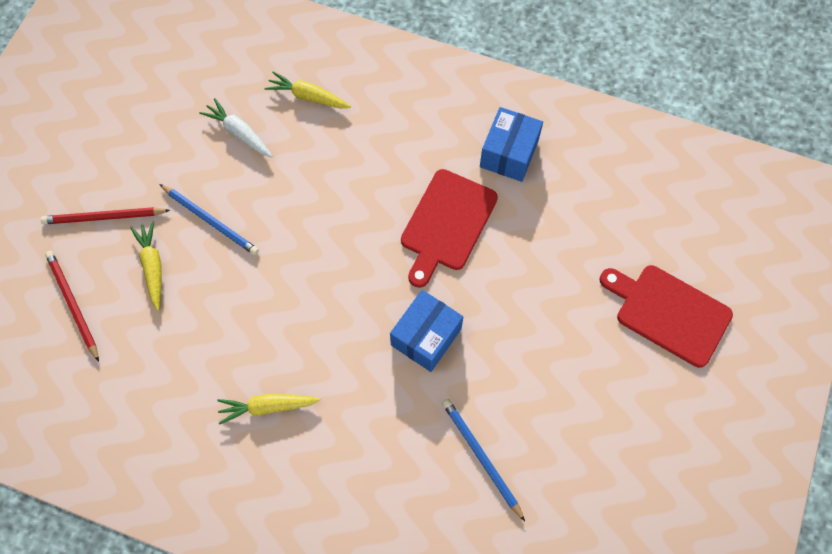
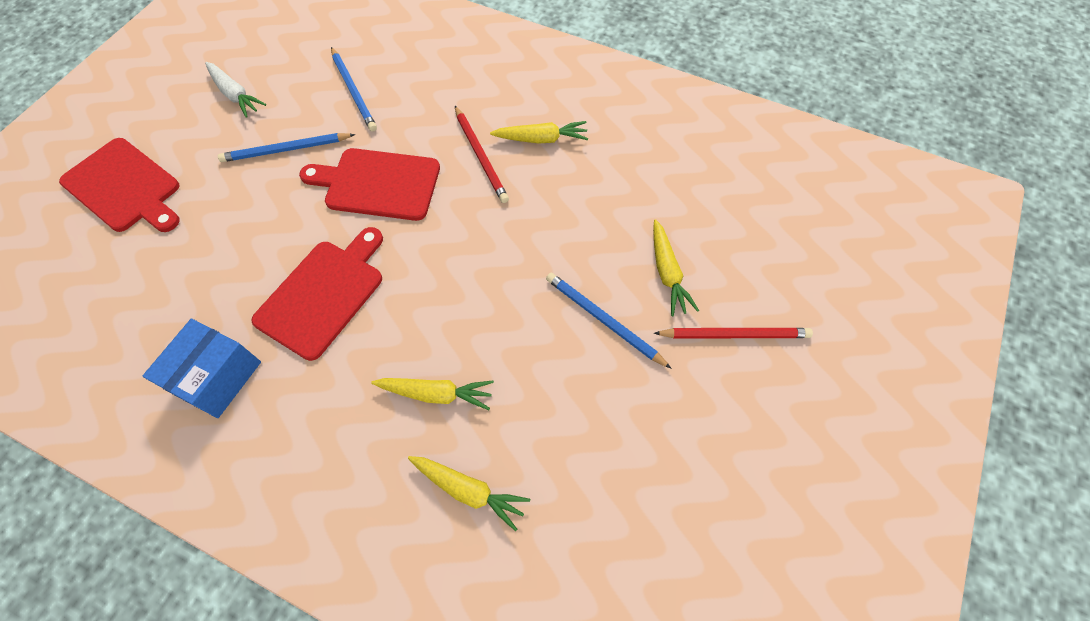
camera: 175 degrees left, 5 degrees down
red pencil [45,251,99,362] -> red pencil moved to [455,106,509,203]
white carrot [199,98,272,157] -> white carrot moved to [205,62,266,118]
blue box [390,290,463,372] -> red cutting board [299,148,440,221]
none -> blue pencil [218,133,355,162]
none -> yellow carrot [371,378,494,410]

